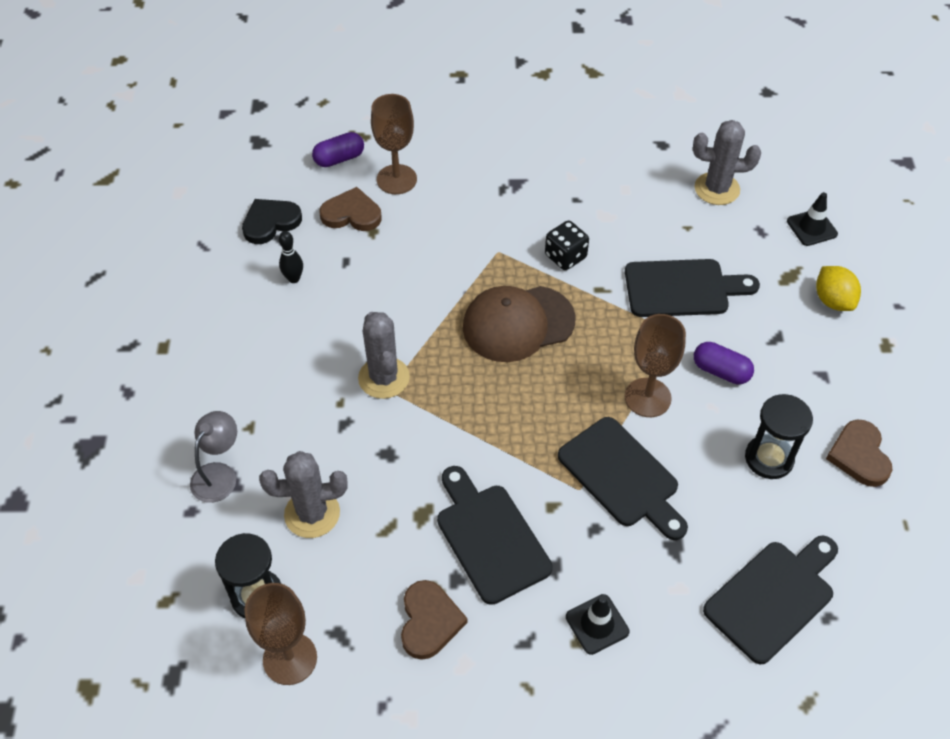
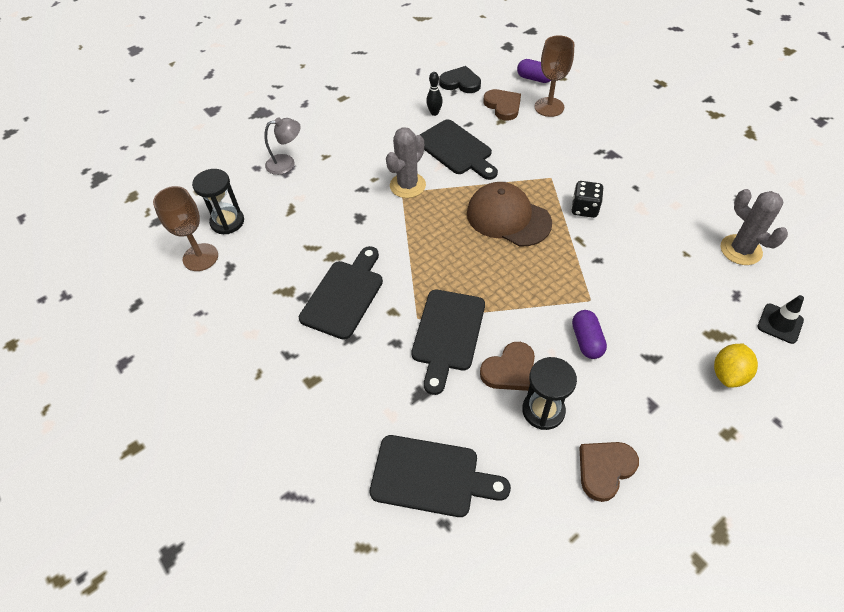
camera: 55 degrees right, 0 degrees up
grey cactus [259,451,348,538] -> none
brown heart [401,580,468,660] -> brown heart moved to [480,342,535,391]
black traffic cone [566,594,629,655] -> none
black cutting board [625,259,760,317] -> black cutting board moved to [420,119,498,180]
brown goblet [625,314,686,417] -> none

